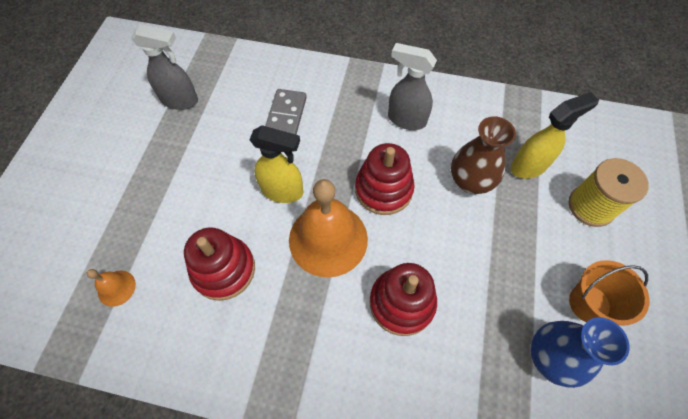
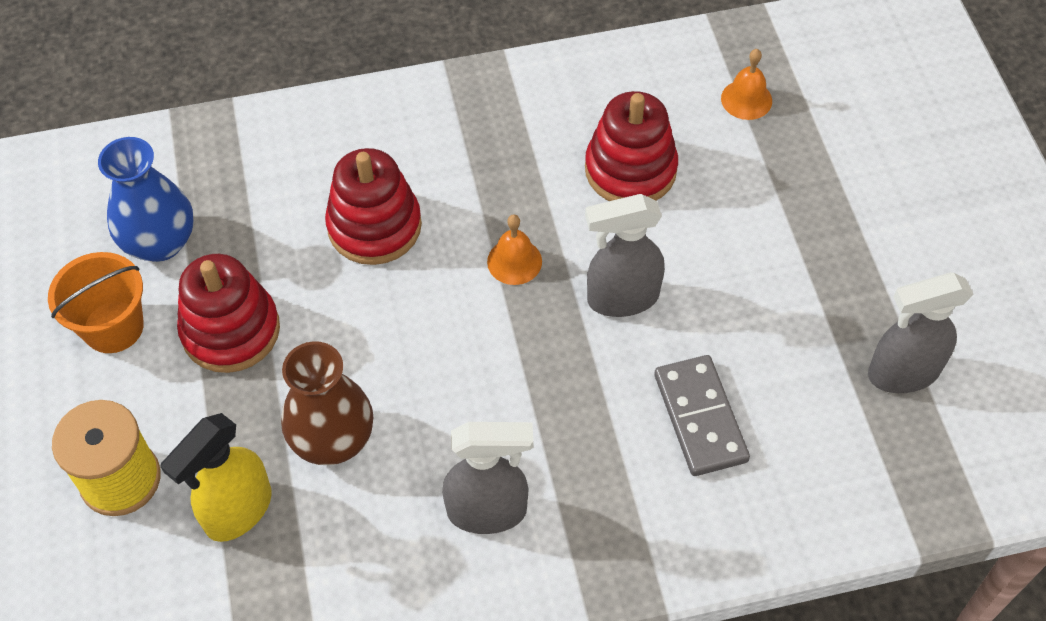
camera: 155 degrees right, 5 degrees down
yellow spray bottle [249,125,303,203] -> grey spray bottle [585,194,665,317]
orange bell [289,179,368,278] -> orange bell [487,214,542,285], size x0.44
red stacking toy [355,143,415,215] -> red stacking toy moved to [177,254,280,373]

